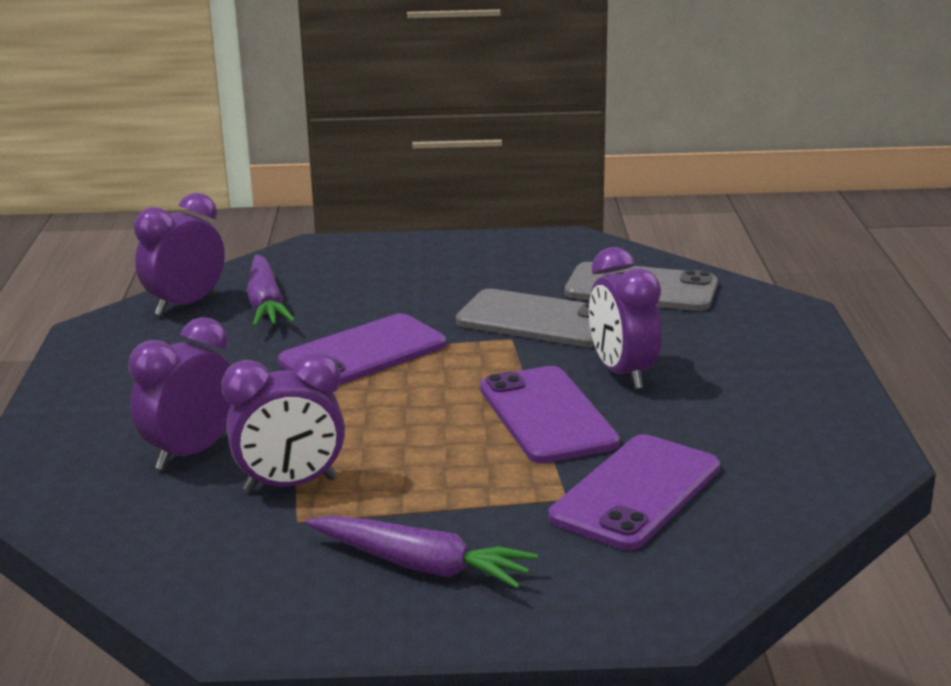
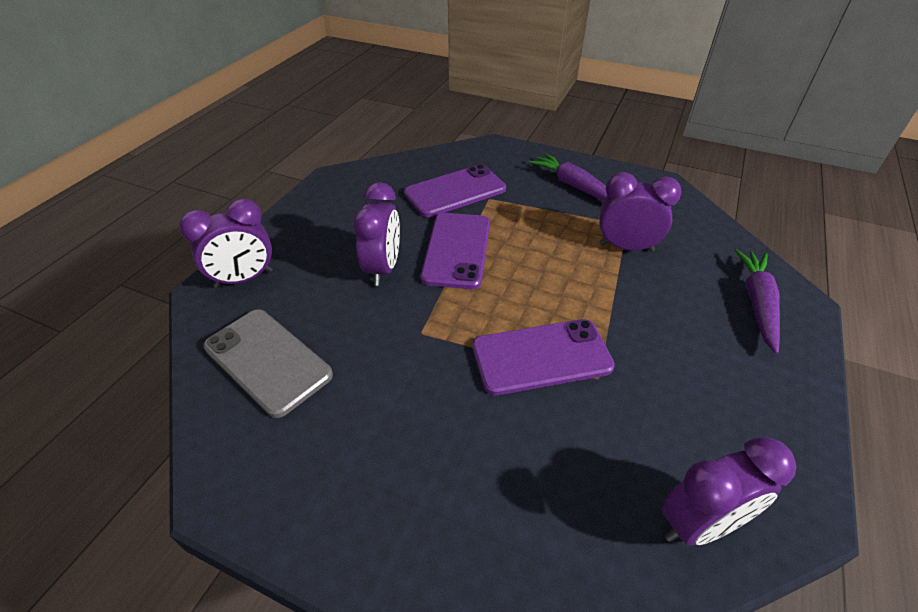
camera: 155 degrees left, 20 degrees up
purple clock [128,317,231,470] -> purple clock moved to [179,199,273,288]
purple carrot [247,254,296,327] -> purple carrot moved to [735,249,780,354]
grey phone [456,289,595,347] -> none

